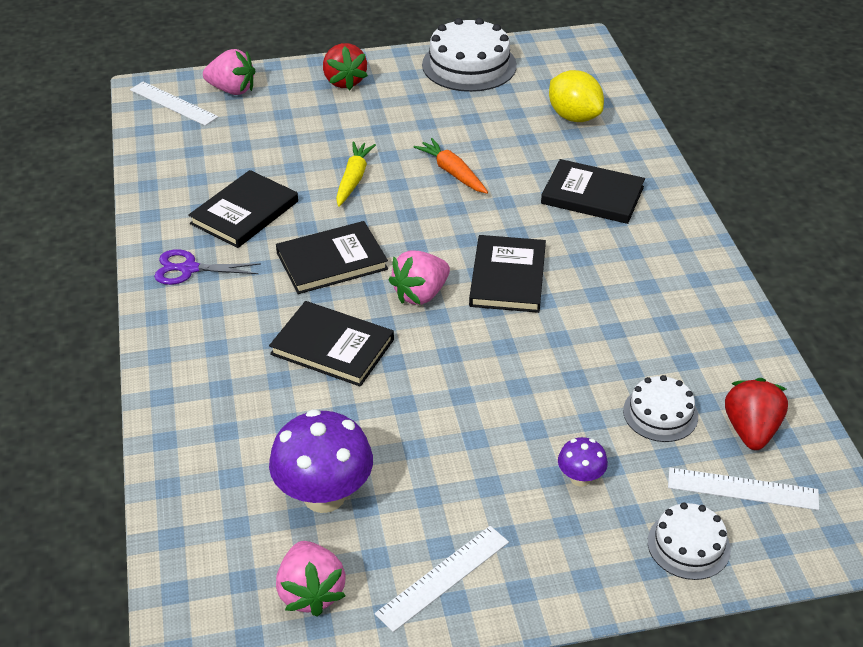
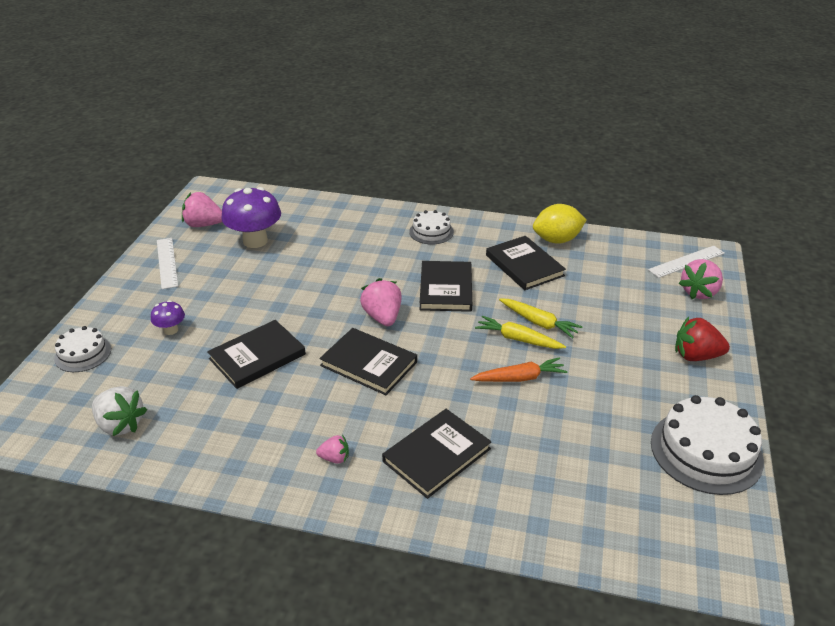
camera: 115 degrees right, 5 degrees down
purple scissors [154,249,261,285] -> none
black book [269,301,394,387] -> black book moved to [207,320,306,389]
yellow lemon [549,70,604,122] -> yellow lemon moved to [533,204,586,244]
white cake [623,375,698,442] -> white cake moved to [409,210,454,244]
white ruler [668,468,819,510] -> none
red strawberry [725,378,788,450] -> white strawberry [92,386,147,436]
none -> pink strawberry [316,435,349,464]
none -> yellow carrot [475,316,566,349]

